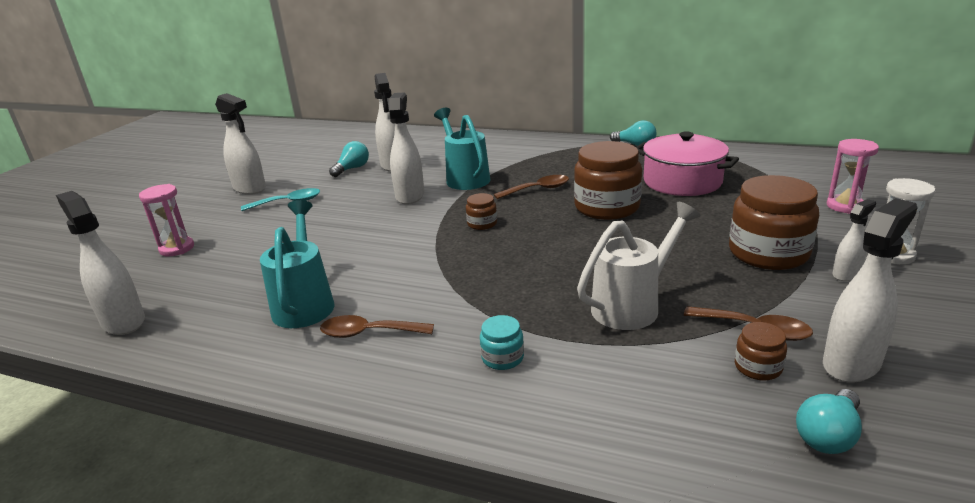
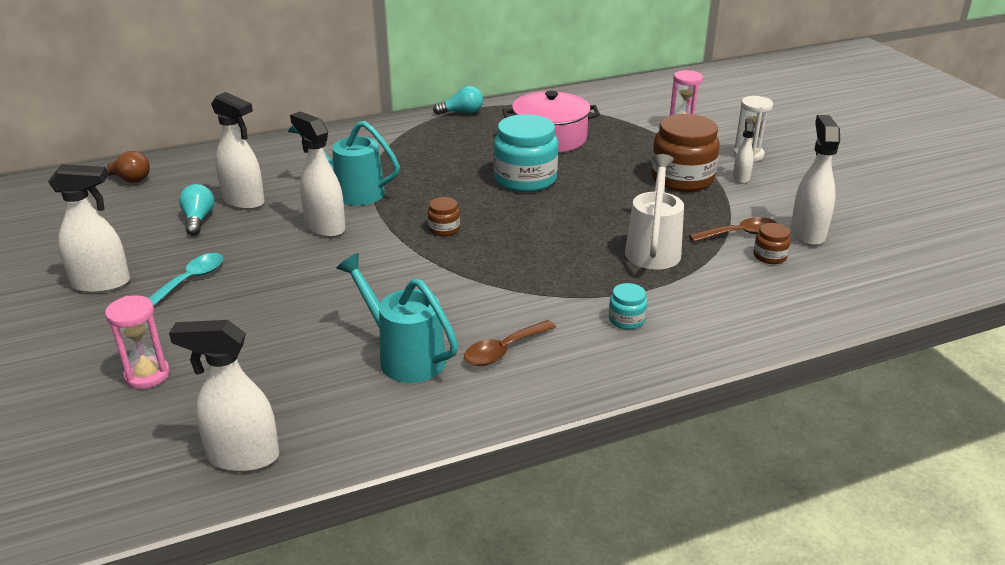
camera: 45 degrees left, 5 degrees up
brown spoon [494,175,569,199] -> none
brown jar [574,141,642,220] -> turquoise jar [493,114,558,192]
turquoise light bulb [796,389,862,454] -> none
none -> brown light bulb [100,151,150,183]

